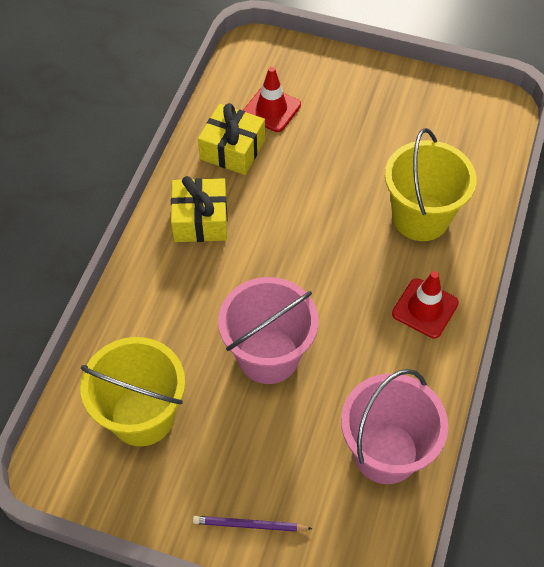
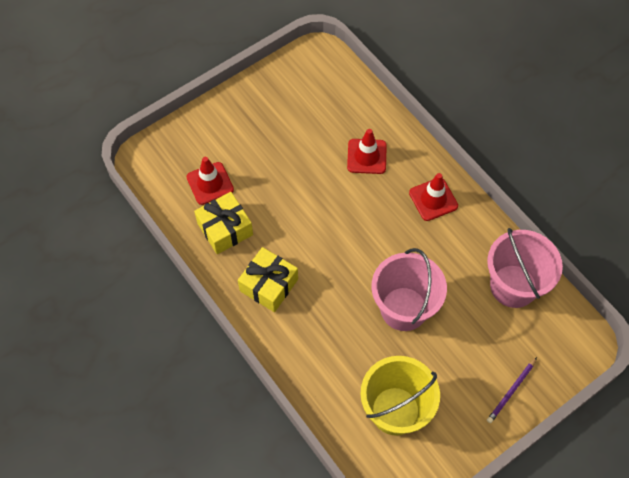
camera: 55 degrees left, 5 degrees up
yellow bucket [385,128,477,241] -> red traffic cone [347,129,387,174]

